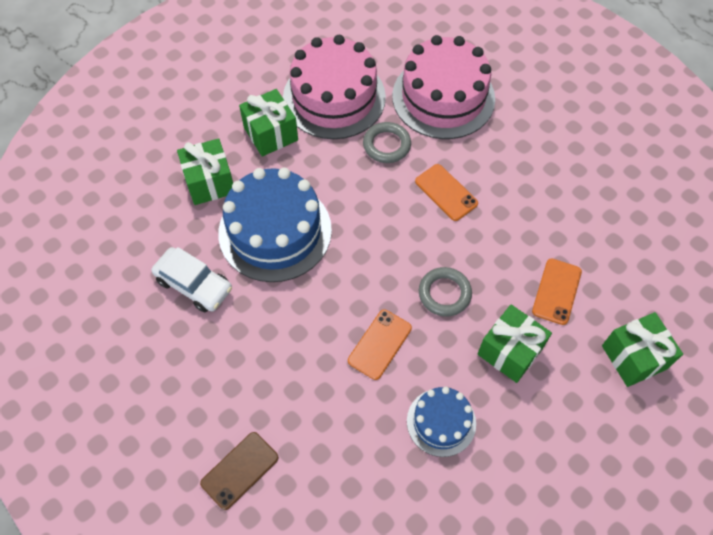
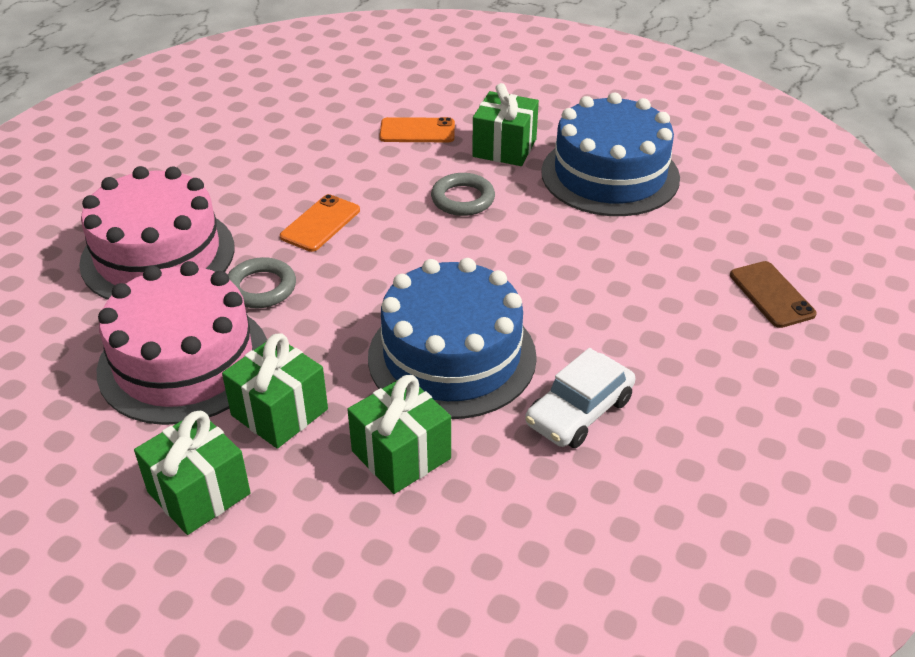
camera: 110 degrees left, 20 degrees down
white car [151,247,232,312] -> white car turned 150 degrees counterclockwise [525,348,635,448]
brown phone [200,432,279,510] -> brown phone turned 45 degrees clockwise [730,261,817,328]
orange phone [348,310,412,380] -> none
blue cake [407,387,476,457] -> blue cake [541,93,680,216], size x1.84
green gift [602,312,683,387] -> green gift moved to [134,411,251,535]

